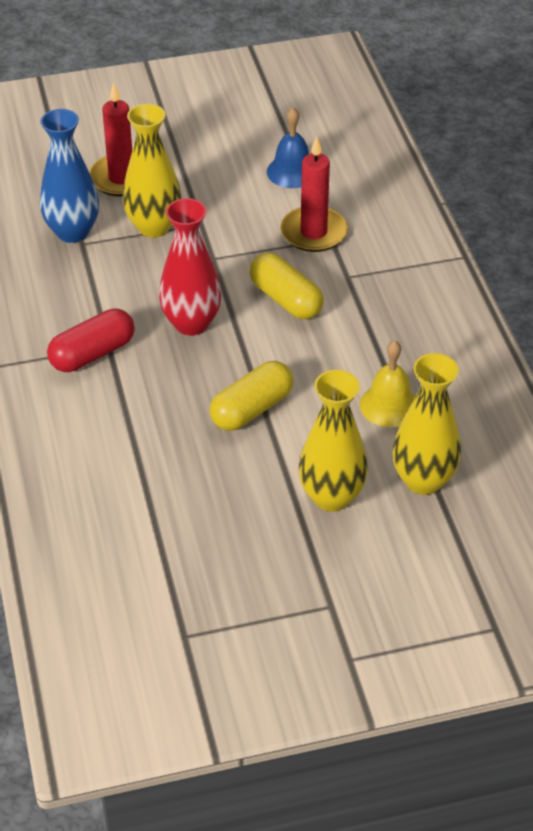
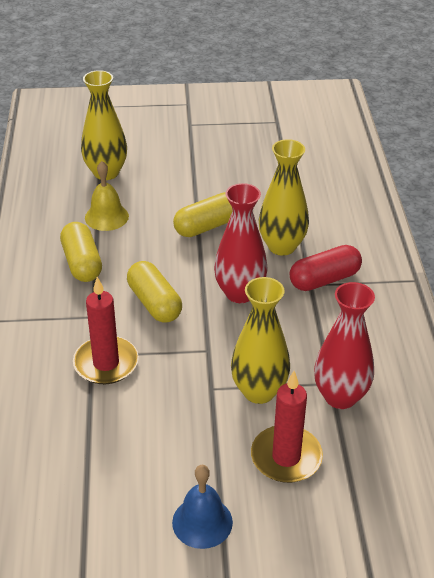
camera: 170 degrees left, 5 degrees down
blue vase [40,109,99,243] -> red vase [314,282,375,409]
blue bell [267,107,309,188] -> blue bell moved to [172,465,233,549]
yellow vase [299,370,368,512] -> yellow vase moved to [259,139,309,256]
none -> yellow capsule [60,222,102,282]

